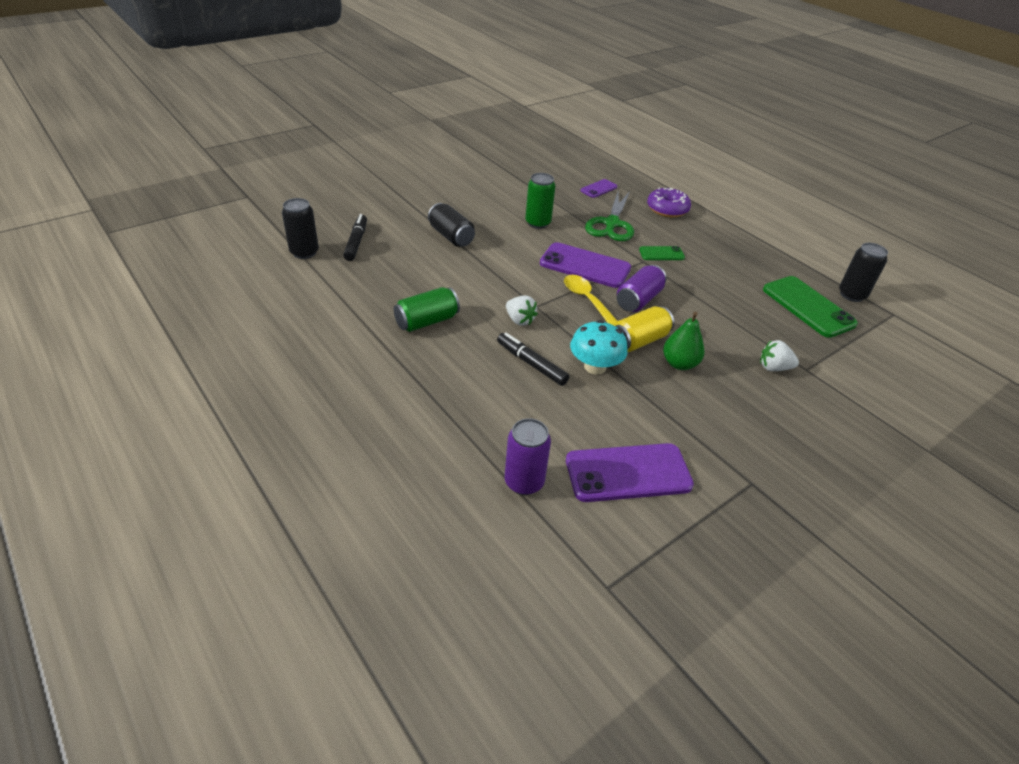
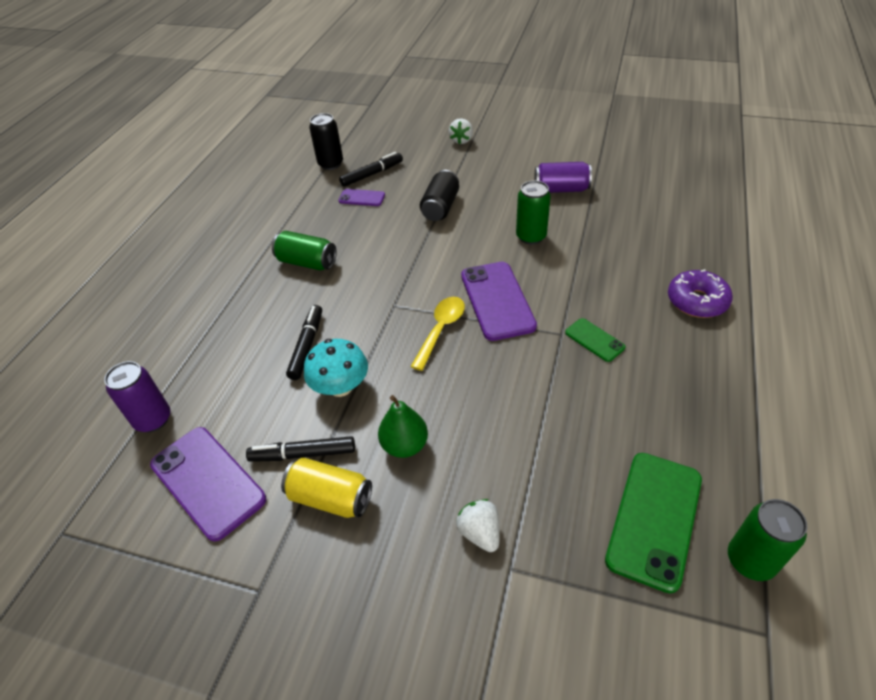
camera: 60 degrees right, 5 degrees up
white strawberry [506,295,538,326] -> white strawberry moved to [449,118,473,144]
purple phone [580,179,617,198] -> purple phone moved to [338,189,385,206]
green scissors [585,191,634,241] -> none
yellow can [614,306,674,352] -> yellow can moved to [281,457,372,518]
purple can [617,265,667,312] -> purple can moved to [534,162,592,193]
black can [839,243,888,302] -> green can [728,499,807,581]
none -> black marker [246,436,355,462]

